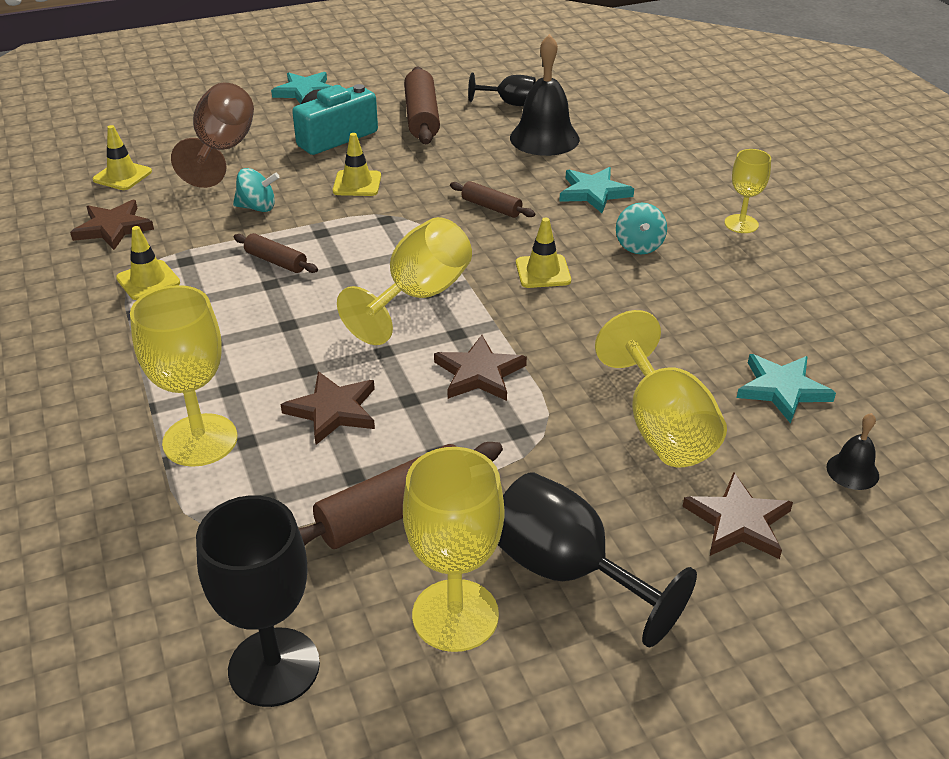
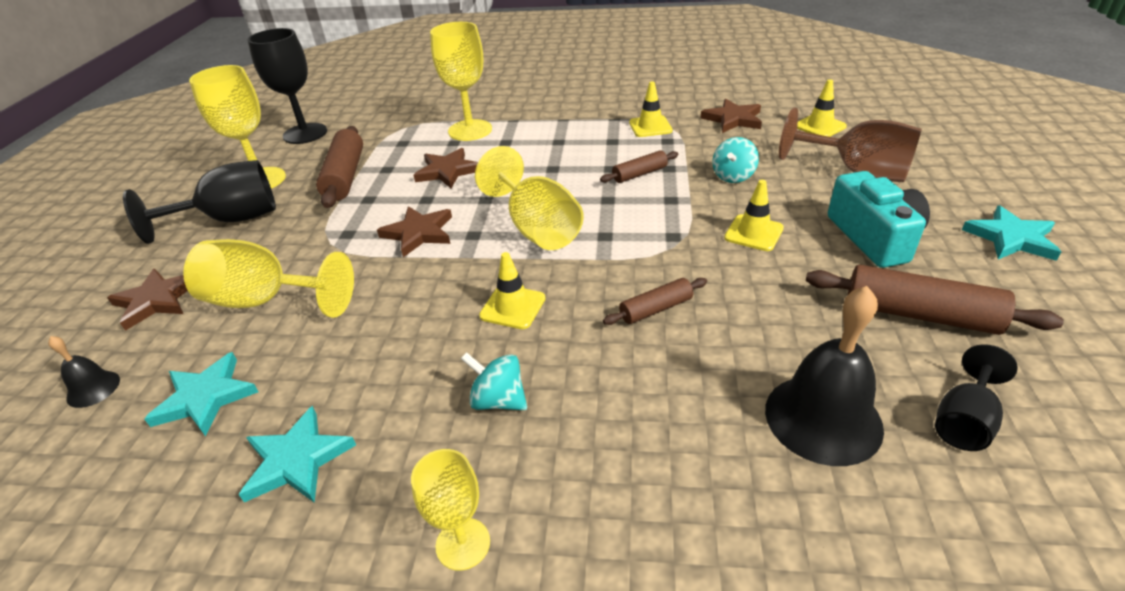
camera: 120 degrees right, 0 degrees up
turquoise star [559,167,634,213] -> turquoise star moved to [239,406,356,503]

